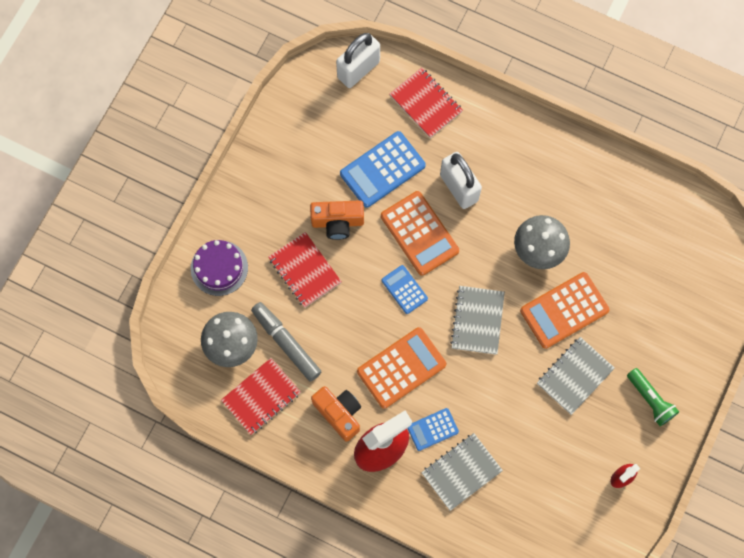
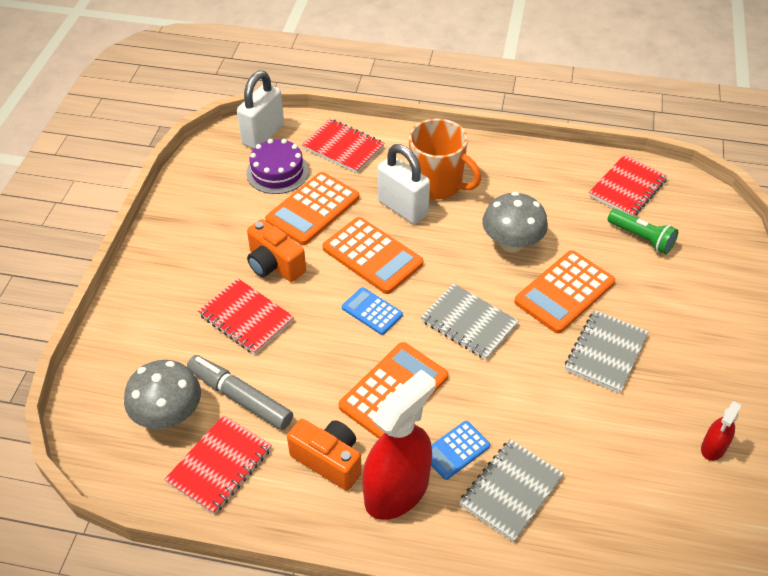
camera: 15 degrees left, 25 degrees down
purple cake [191,240,248,296] -> purple cake moved to [246,139,309,194]
orange camera [310,200,364,240] -> orange camera turned 60 degrees clockwise [247,219,306,282]
blue calculator [340,131,426,208] -> orange calculator [265,172,360,245]
grey notebook [450,286,505,355] -> grey notebook turned 45 degrees counterclockwise [421,283,519,360]
green flashlight [627,368,679,426] -> green flashlight moved to [608,209,678,254]
none -> orange mug [409,119,481,200]
none -> red notebook [589,155,668,216]

